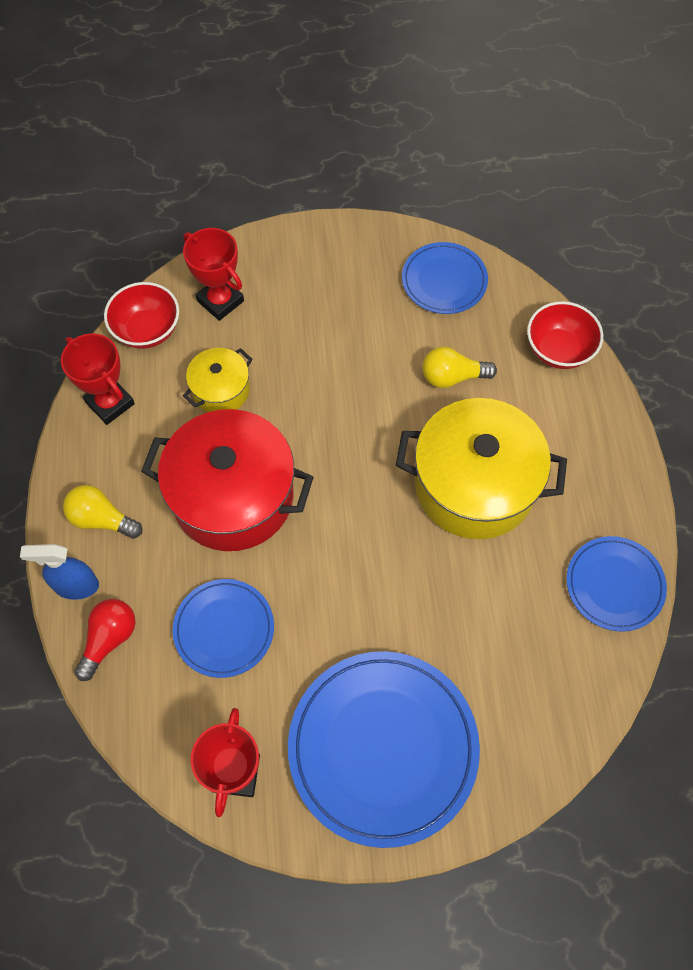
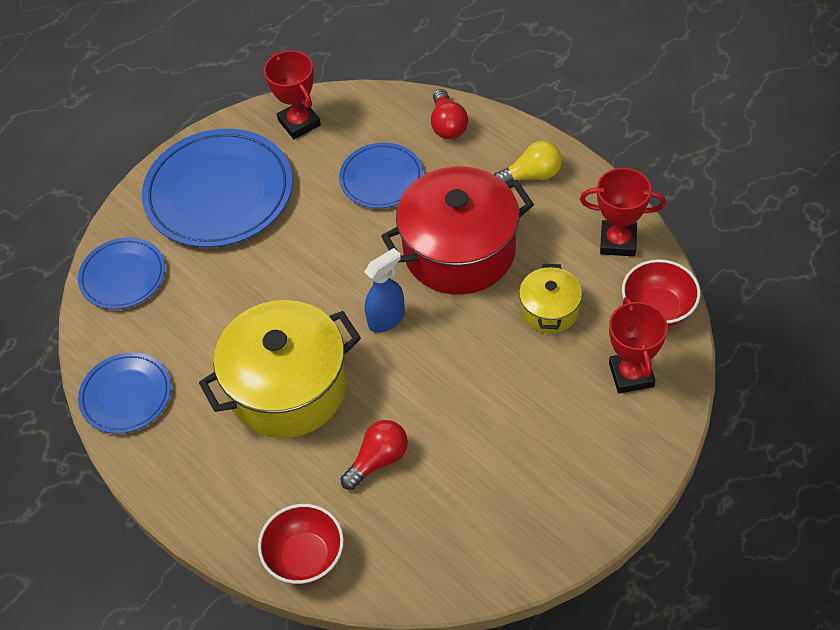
camera: 145 degrees right, 10 degrees down
blue spray bottle [20,544,99,600] -> blue spray bottle moved to [364,248,405,333]
red trophy [183,228,244,321] -> red trophy turned 75 degrees clockwise [609,297,668,394]
blue plate [402,242,488,314] -> blue plate moved to [78,237,165,310]
yellow light bulb [422,347,497,388] -> red light bulb [340,420,408,490]

